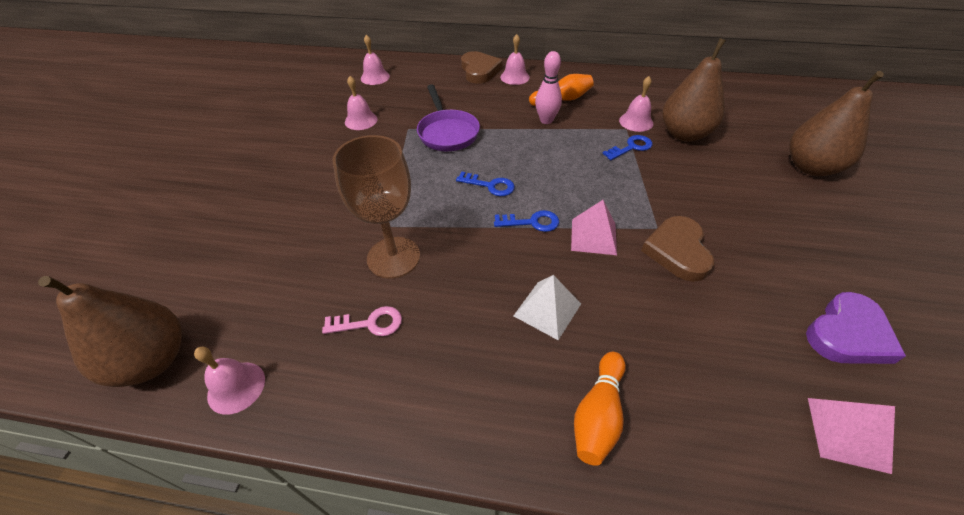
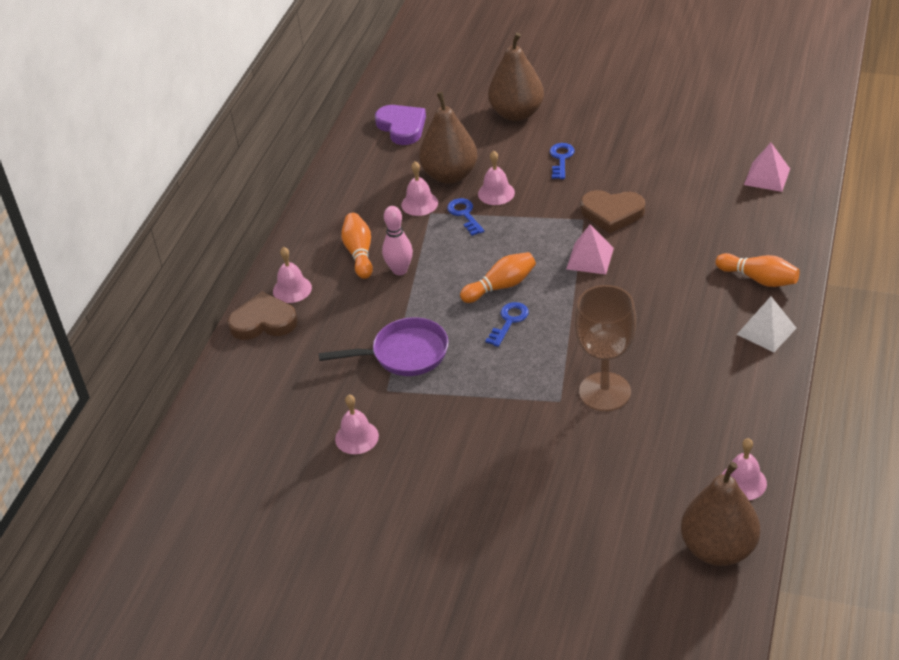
camera: 80 degrees left, 5 degrees down
pink key [322,306,402,336] -> none
pink bell [361,35,390,85] -> pink bell moved to [478,151,515,205]
blue key [494,210,559,232] -> blue key moved to [550,143,575,179]
white pyramid [513,275,581,340] -> white pyramid moved to [737,297,797,353]
purple heart [806,292,906,364] -> purple heart moved to [375,105,426,145]
none -> orange bowling pin [460,252,536,303]

